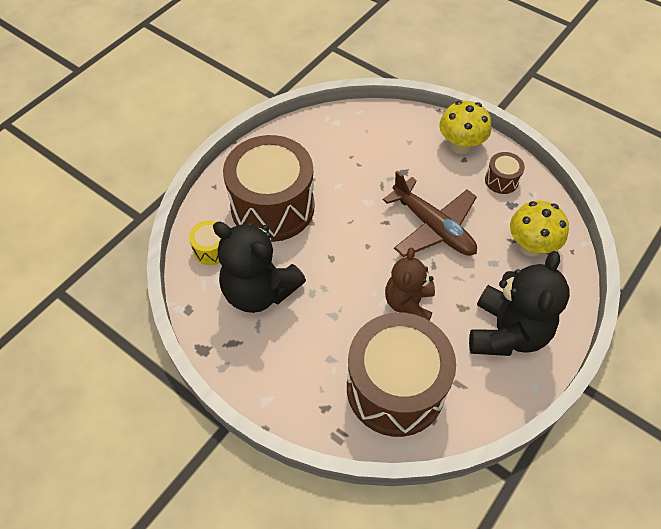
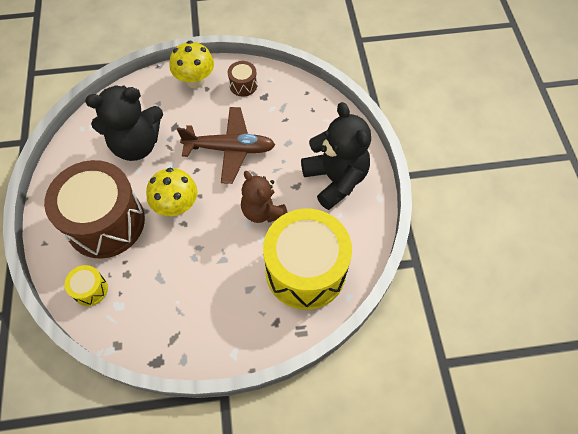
camera: 45 degrees left, 5 degrees up
black teddy bear [213,222,306,313] -> black teddy bear moved to [85,85,163,161]
brown drum [347,313,456,437] -> yellow drum [263,209,352,310]
yellow mushroom [510,201,569,256] -> yellow mushroom moved to [146,168,197,216]

